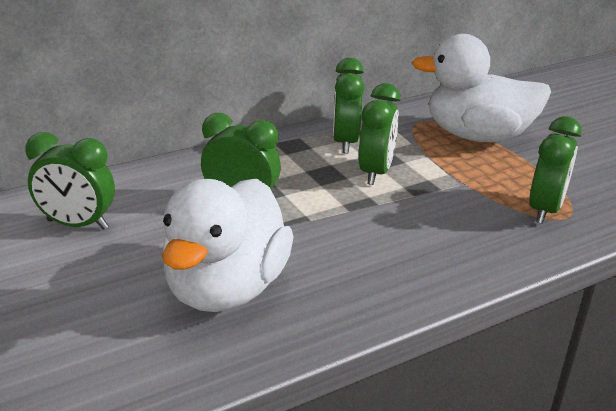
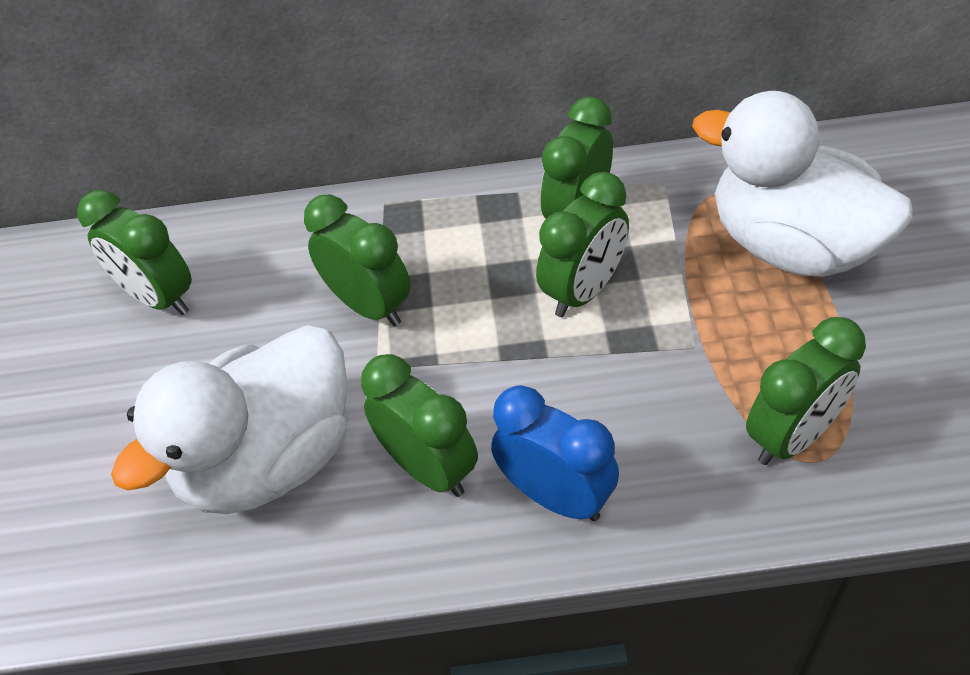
camera: 30 degrees right, 20 degrees up
none -> green clock [361,354,478,497]
none -> blue clock [491,385,619,521]

